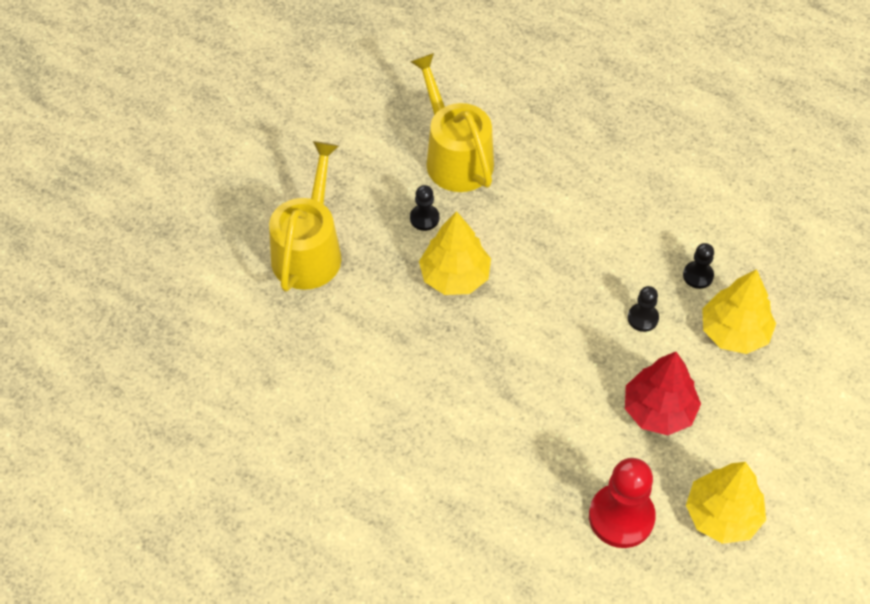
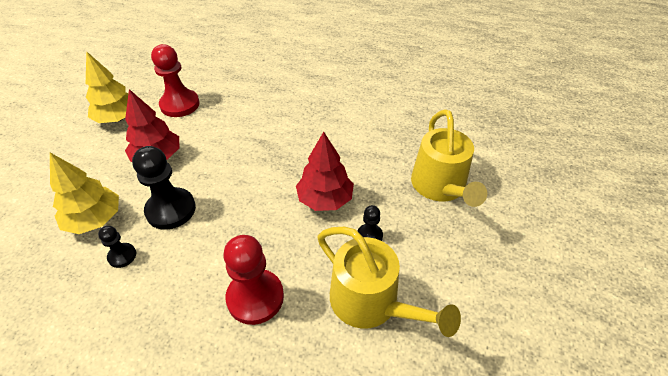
camera: 160 degrees right, 10 degrees down
yellow tree [419,211,491,295] -> red tree [296,132,354,211]
black pawn [628,286,659,332] -> black pawn [132,146,196,230], size x1.96
none -> red pawn [224,235,284,325]

